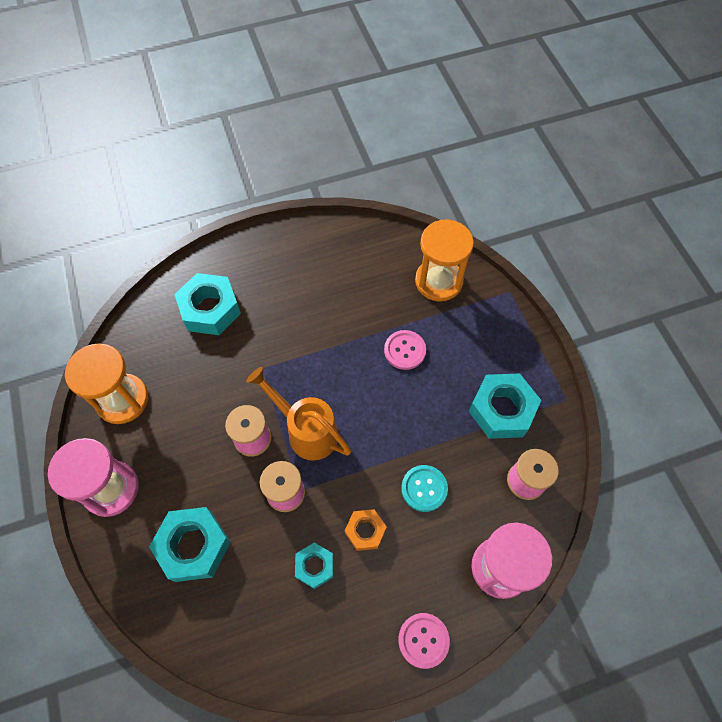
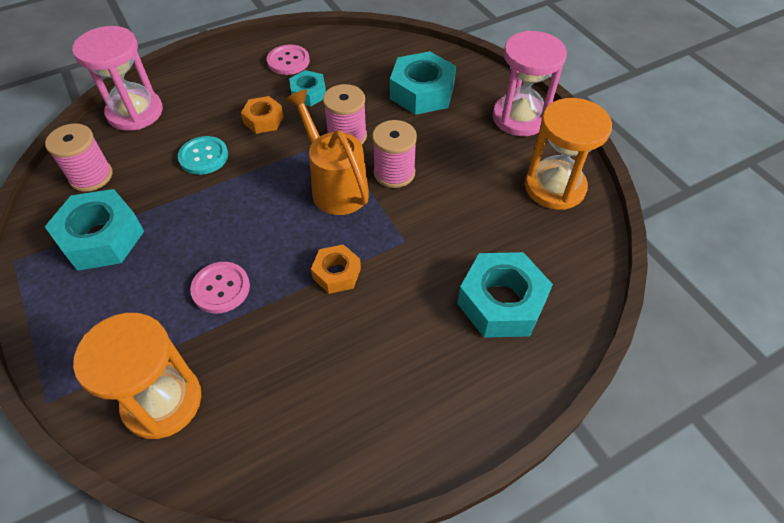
camera: 170 degrees right, 10 degrees down
orange watering can [246,367,351,461] -> orange watering can turned 150 degrees counterclockwise [285,89,369,215]
pink button [398,613,450,669] -> pink button moved to [267,45,310,75]
none -> orange nut [311,244,361,294]

